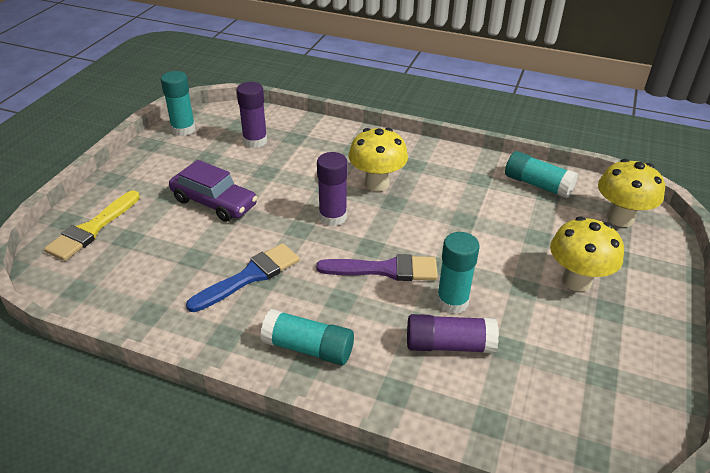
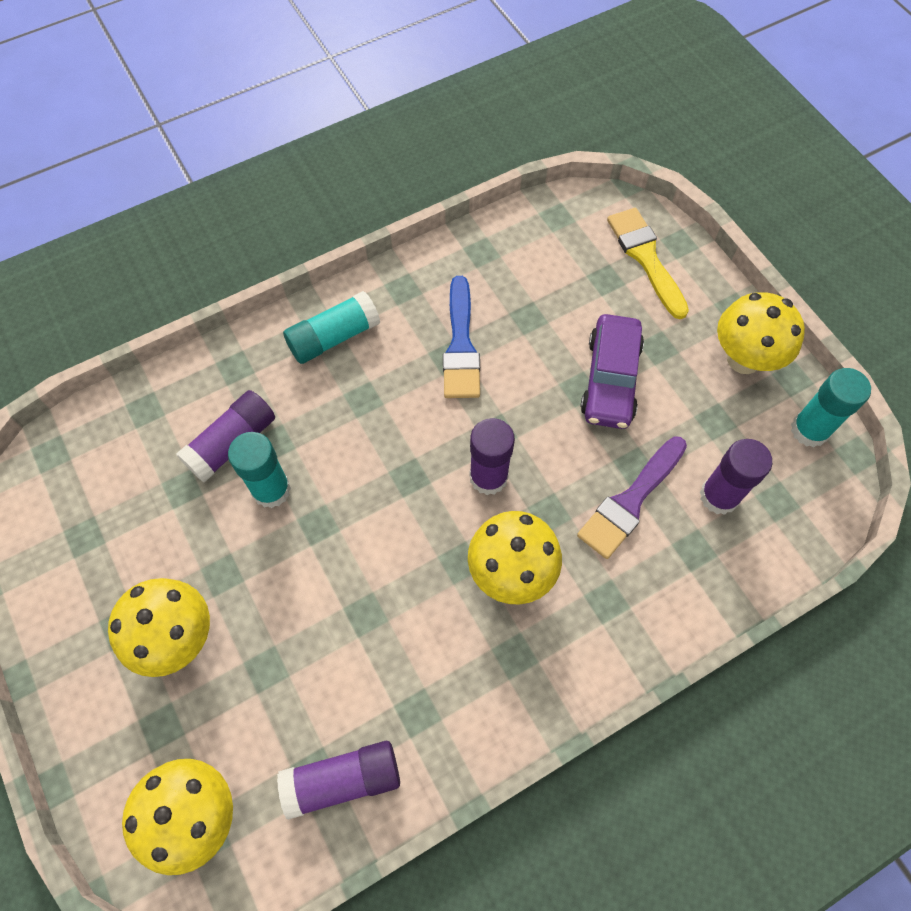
camera: 130 degrees right, 25 degrees up
purple car [169,160,257,222] -> purple car turned 60 degrees counterclockwise [580,314,644,429]
purple brush [316,254,438,281] -> purple brush moved to [577,437,687,559]
turquoise glue stick [505,151,578,199] -> purple glue stick [277,741,400,820]
none -> yellow mushroom [717,292,805,374]

